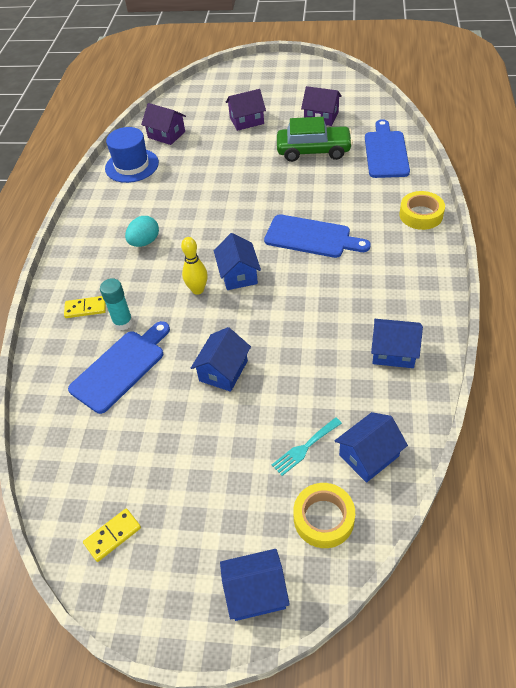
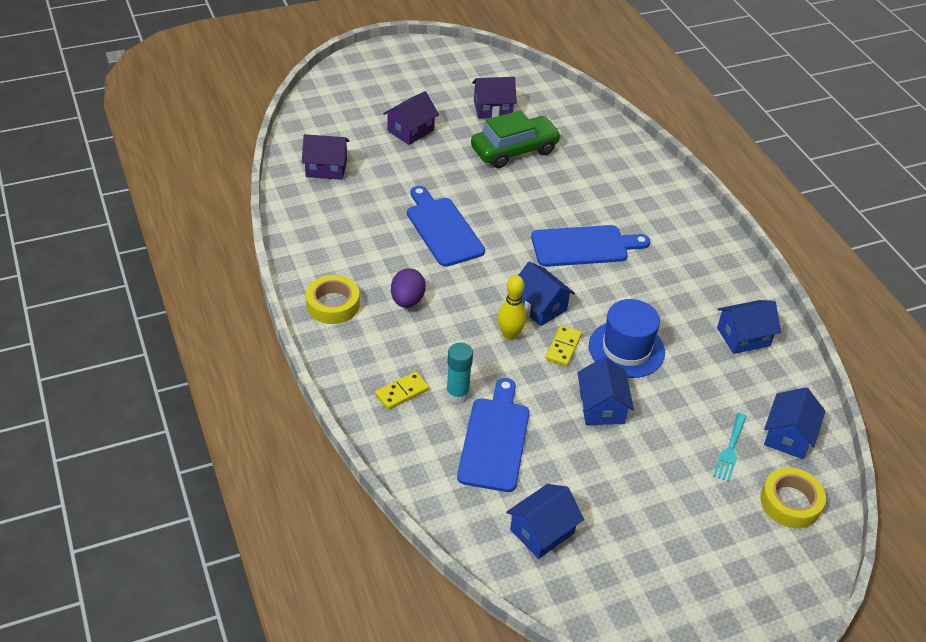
camera: 35 degrees left, 5 degrees down
yellow domino [83,509,141,562] -> yellow domino moved to [545,325,582,366]
blue hat [105,127,159,183] -> blue hat moved to [589,299,665,378]
turquoise egg [125,216,159,247] -> purple egg [391,268,426,308]
blue house [220,549,290,621] -> blue house moved to [506,484,584,559]
blue cutting board [365,119,410,178] -> blue cutting board moved to [407,186,485,267]
yellow tape [399,191,445,230] -> yellow tape moved to [306,275,360,324]

